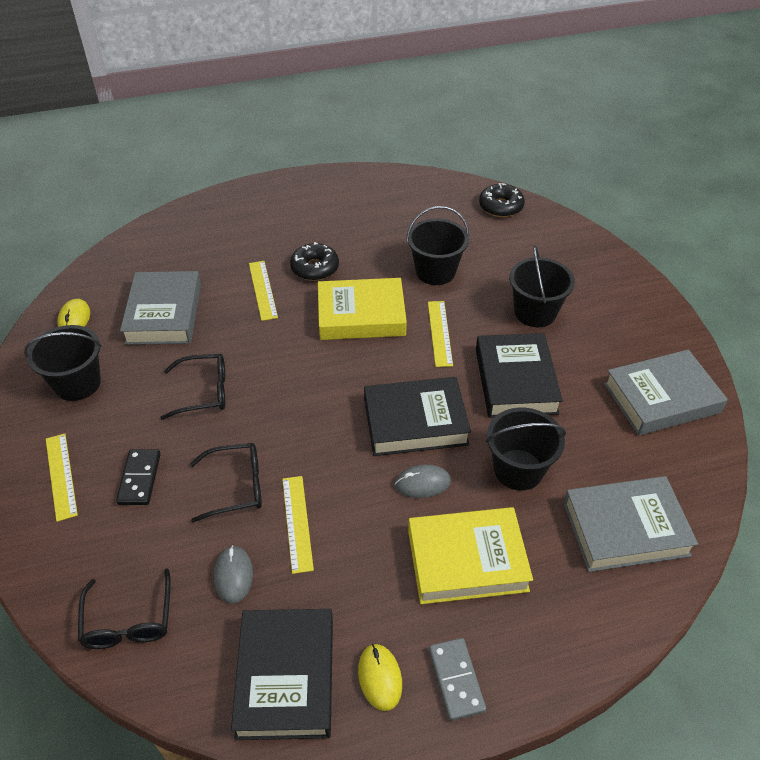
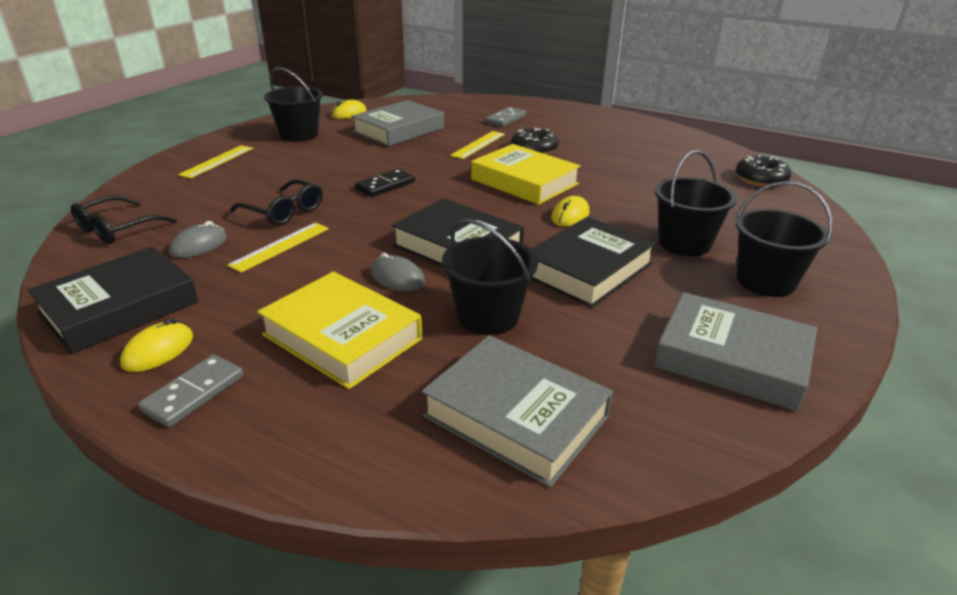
camera: 45 degrees right, 15 degrees down
black domino [116,449,161,505] -> black domino moved to [355,169,415,197]
black glasses [161,354,225,420] -> none
black bucket [406,206,469,285] -> black bucket moved to [736,181,833,297]
yellow ruler [428,301,453,367] -> yellow mouse [551,196,590,227]
none -> grey domino [485,107,526,127]

